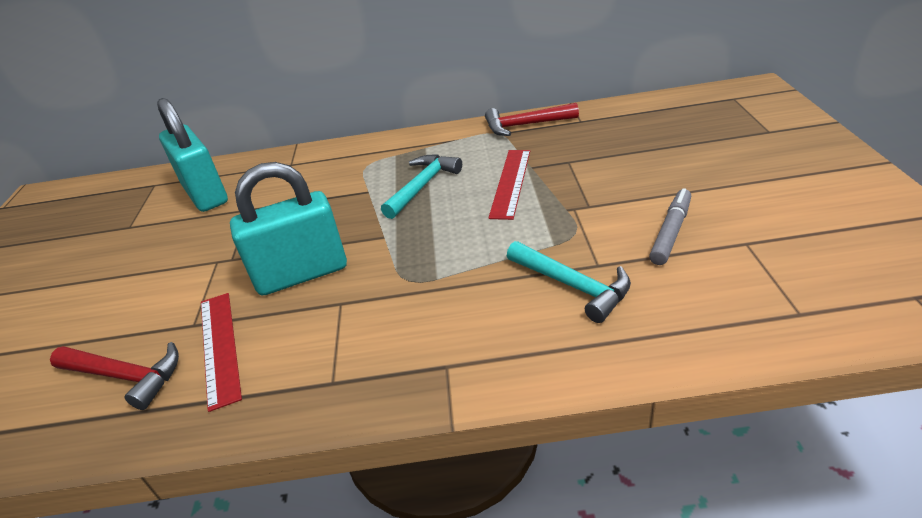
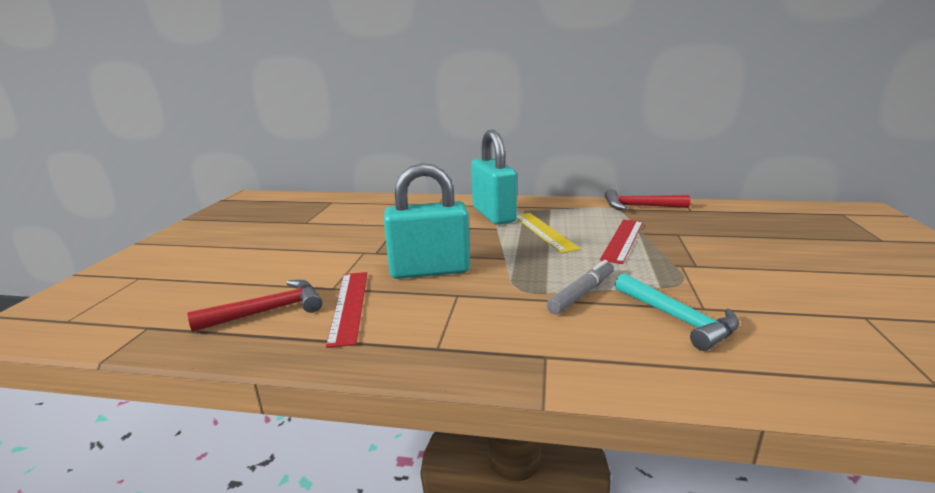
camera: 10 degrees right, 15 degrees down
red hammer [50,342,179,410] -> red hammer turned 60 degrees counterclockwise [188,280,322,332]
turquoise padlock [157,98,228,212] -> turquoise padlock moved to [471,129,517,225]
turquoise hammer [381,154,462,219] -> yellow ruler [516,213,581,253]
grey marker [649,188,691,265] -> grey marker moved to [546,260,614,314]

